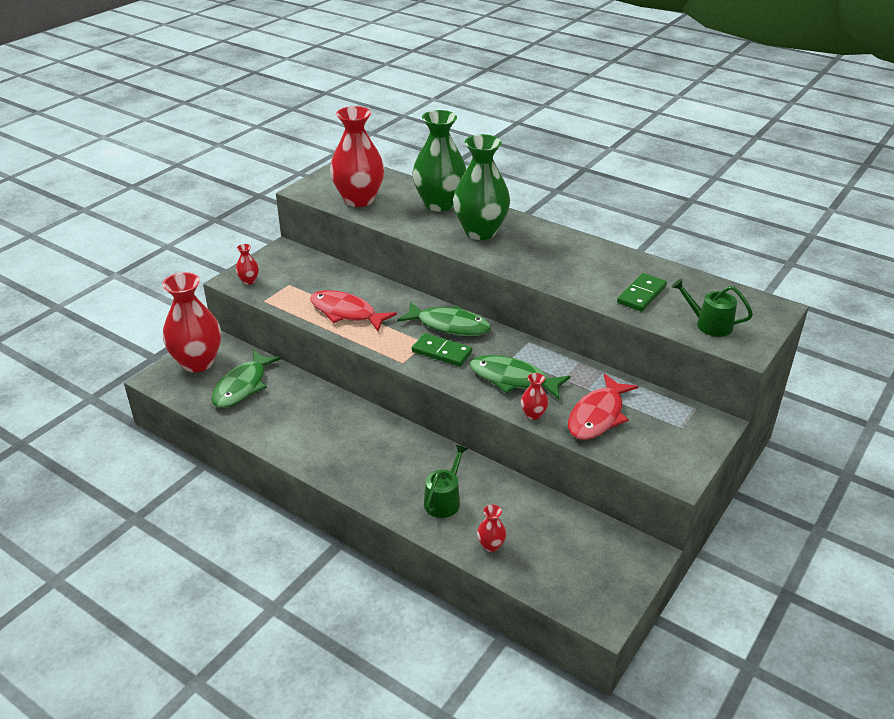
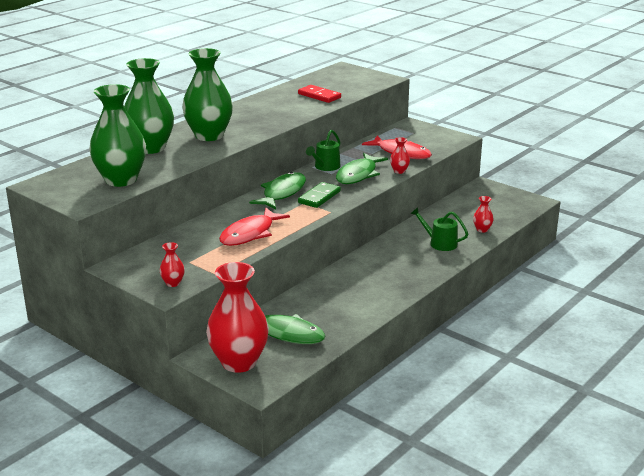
camera: 85 degrees left, 10 degrees down
red vase [330,106,384,207] -> green vase [89,84,146,187]
green domino [617,273,667,312] -> red domino [298,85,341,103]
green watering can [672,278,753,337] -> green watering can moved to [306,130,341,171]

